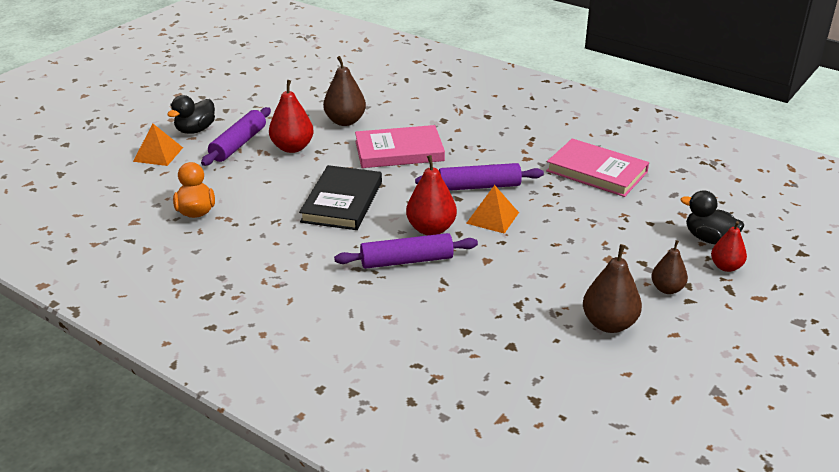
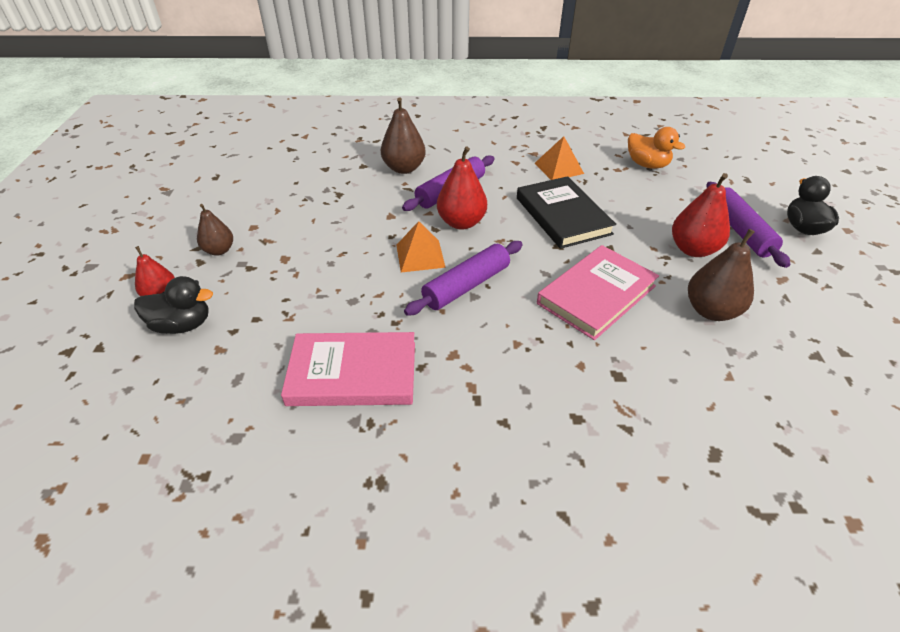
camera: 145 degrees right, 10 degrees up
orange pyramid [133,124,183,166] -> orange pyramid moved to [534,136,584,180]
brown pear [583,244,642,333] -> brown pear moved to [381,97,426,174]

